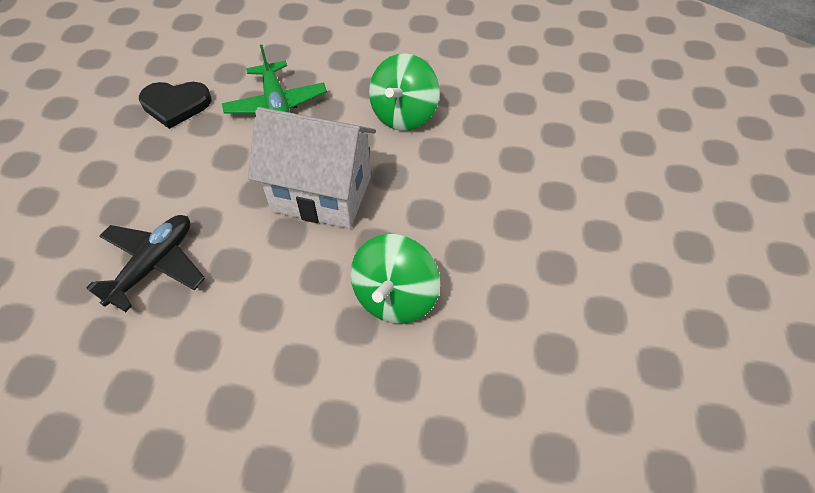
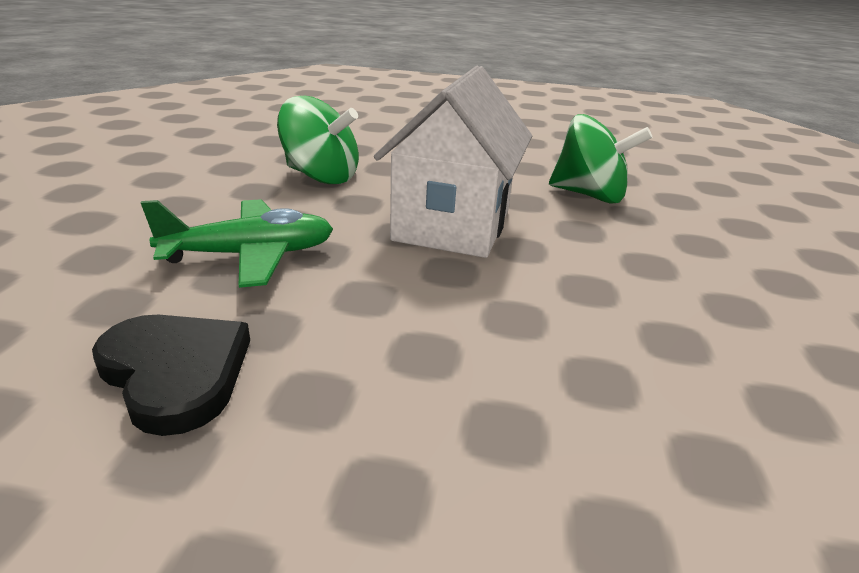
camera: 90 degrees left, 25 degrees down
black plane [86,215,205,312] -> none
black heart [139,82,211,129] -> black heart turned 45 degrees counterclockwise [92,314,250,436]

